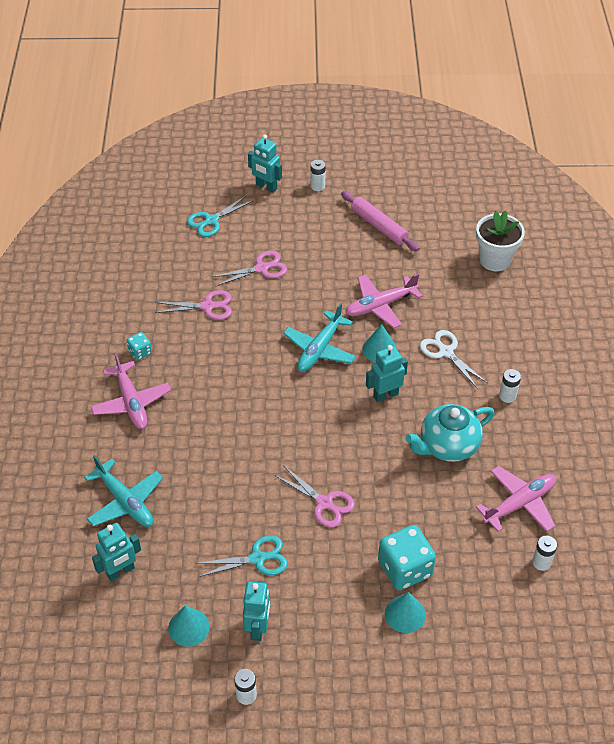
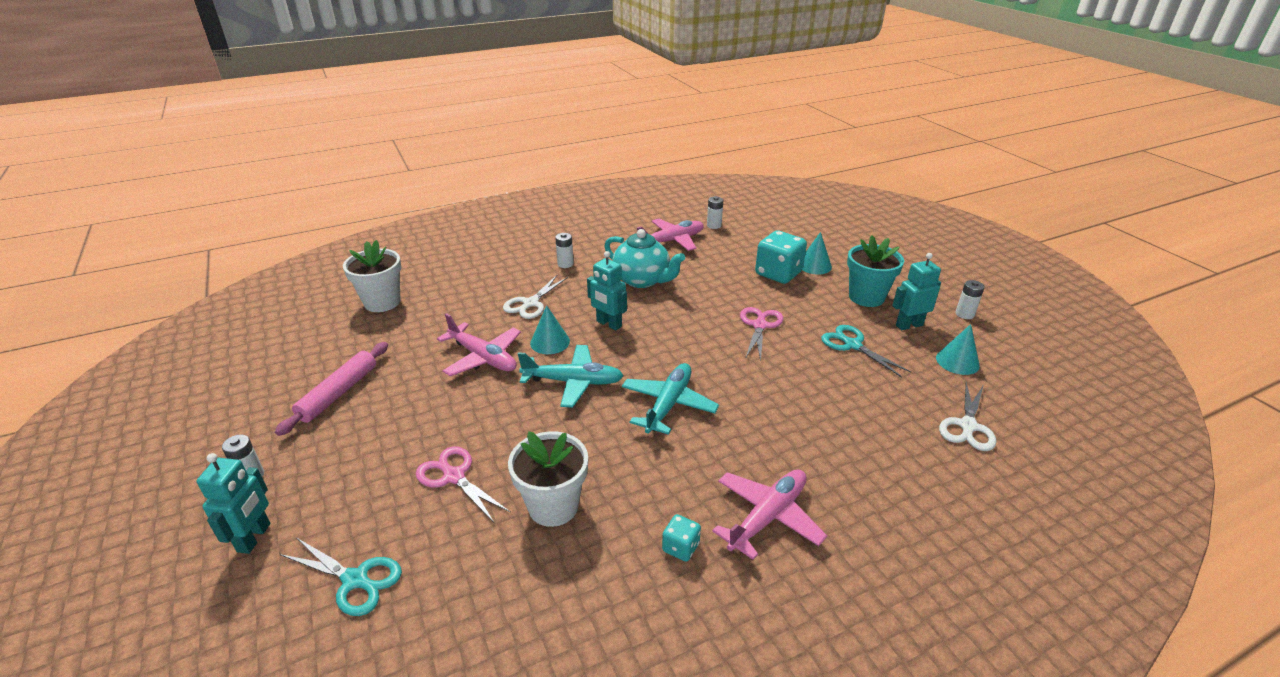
camera: 115 degrees left, 15 degrees down
turquoise plane [84,455,163,527] -> turquoise plane moved to [622,363,719,435]
turquoise robot [92,523,141,581] -> white scissors [939,382,996,451]
pink scissors [155,290,232,320] -> white flower pot [508,431,588,527]
pink plane [476,466,556,532] -> pink plane turned 120 degrees clockwise [637,219,704,251]
none -> turquoise flower pot [847,236,904,307]

